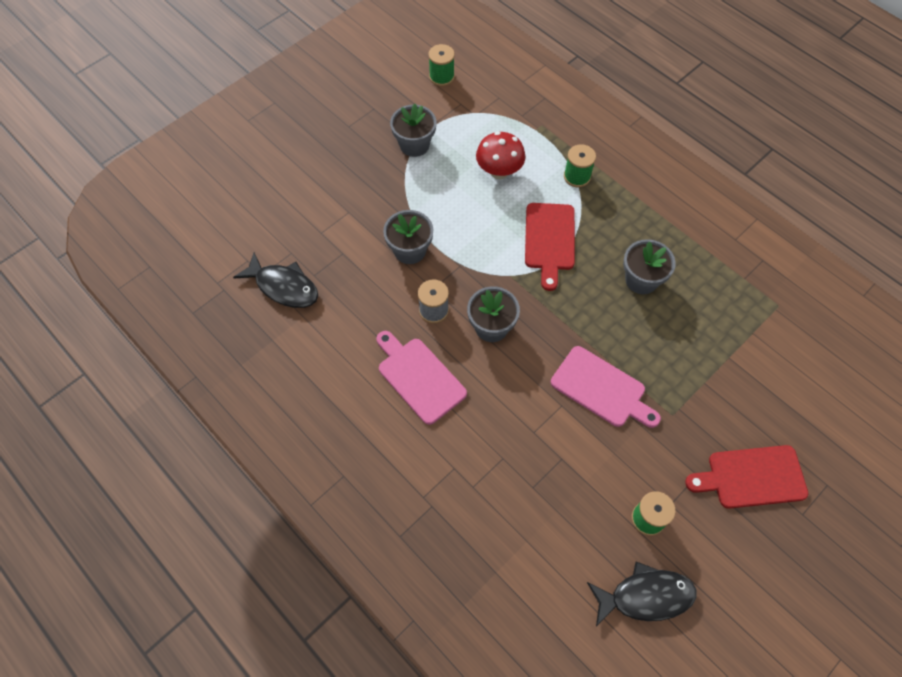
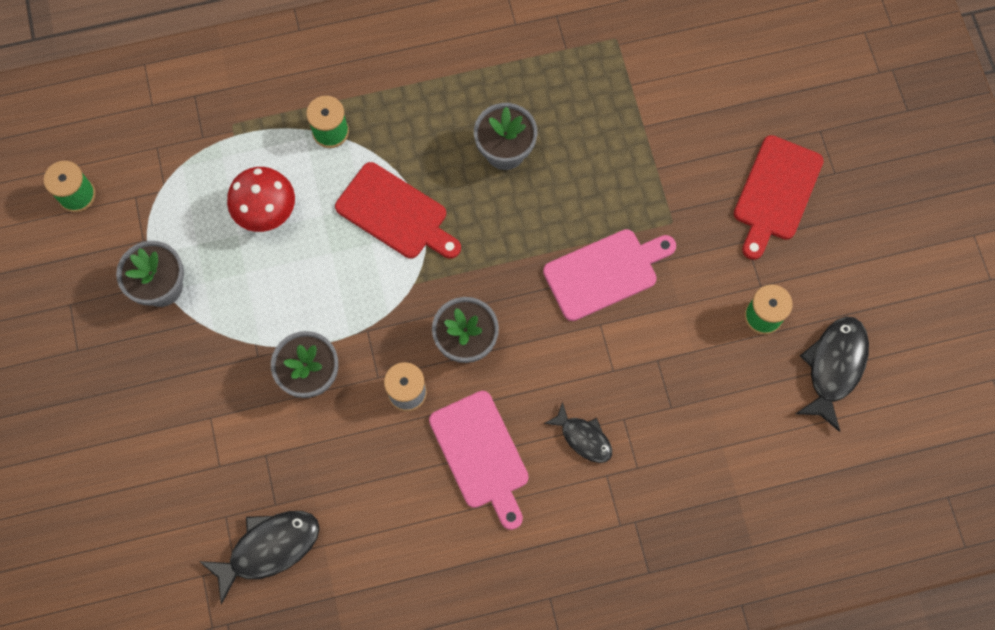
camera: 60 degrees left, 10 degrees up
pink cutting board [376,331,467,425] -> pink cutting board turned 105 degrees counterclockwise [429,391,529,530]
none -> black fish [544,402,612,463]

